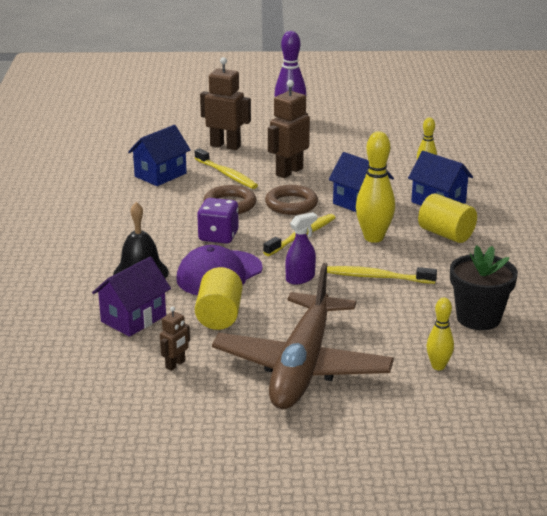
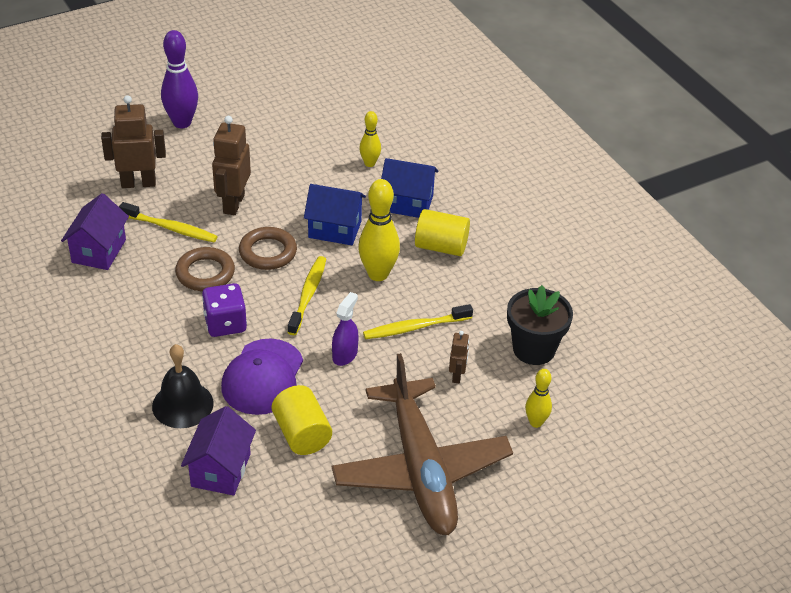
camera: 30 degrees left, 15 degrees up
blue house [128,125,191,186] -> purple house [61,193,129,270]
brown robot [160,306,190,371] -> brown robot moved to [449,331,469,383]

